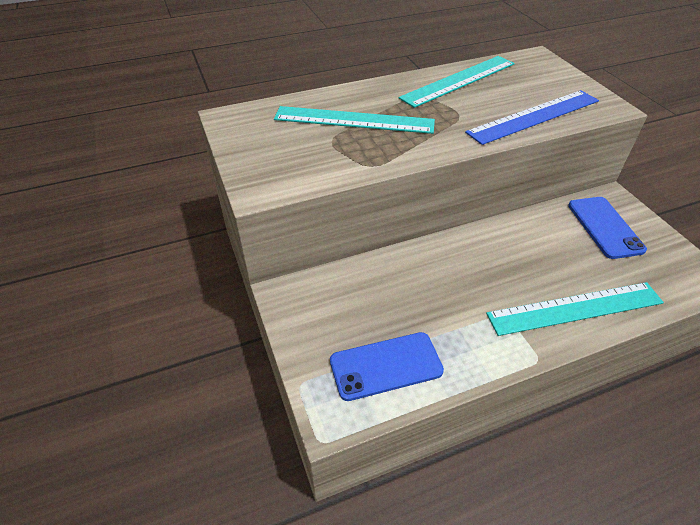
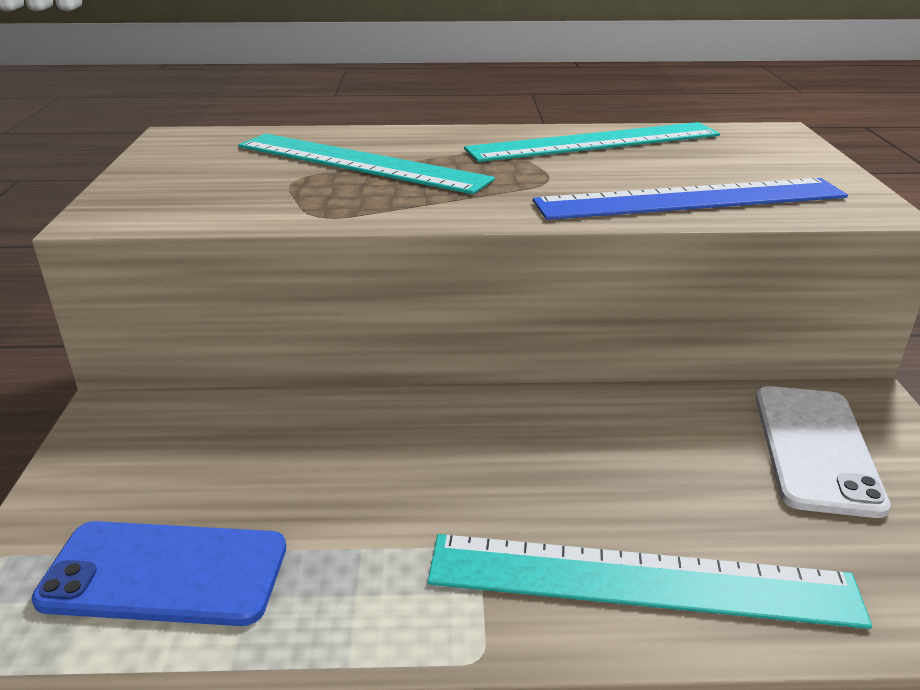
camera: 20 degrees right, 15 degrees down
blue phone [568,197,647,259] -> white phone [755,386,891,518]

